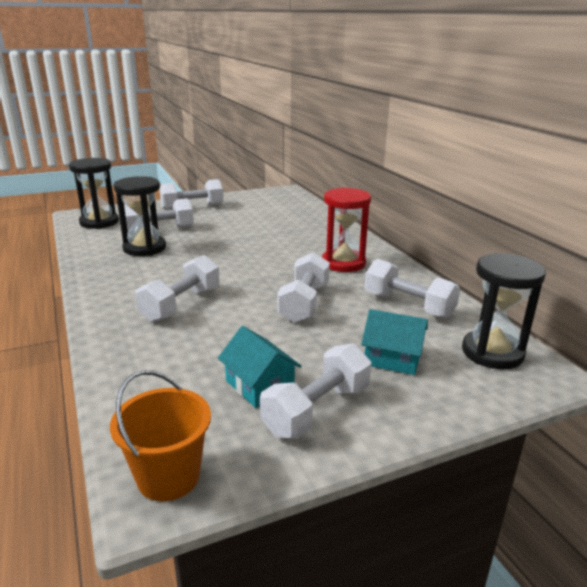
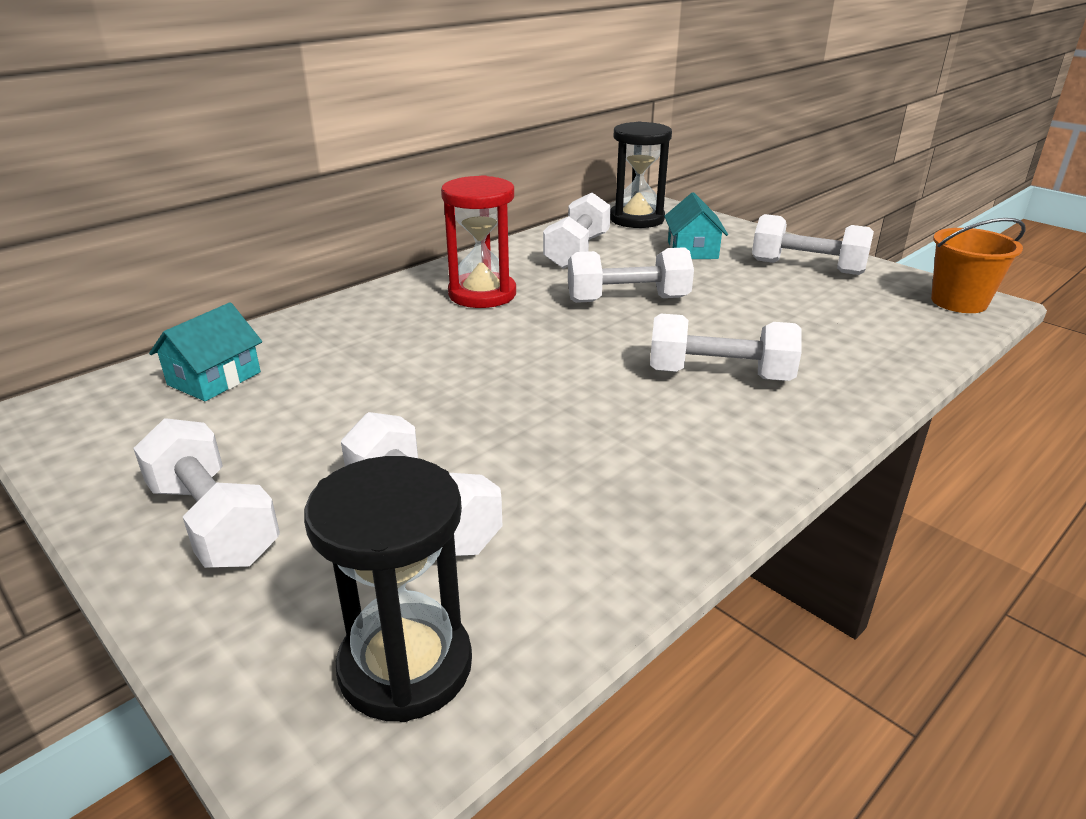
camera: 110 degrees left, 5 degrees up
black hourglass [114,176,166,256] -> none
turquoise house [218,326,302,408] -> turquoise house moved to [149,302,262,401]

